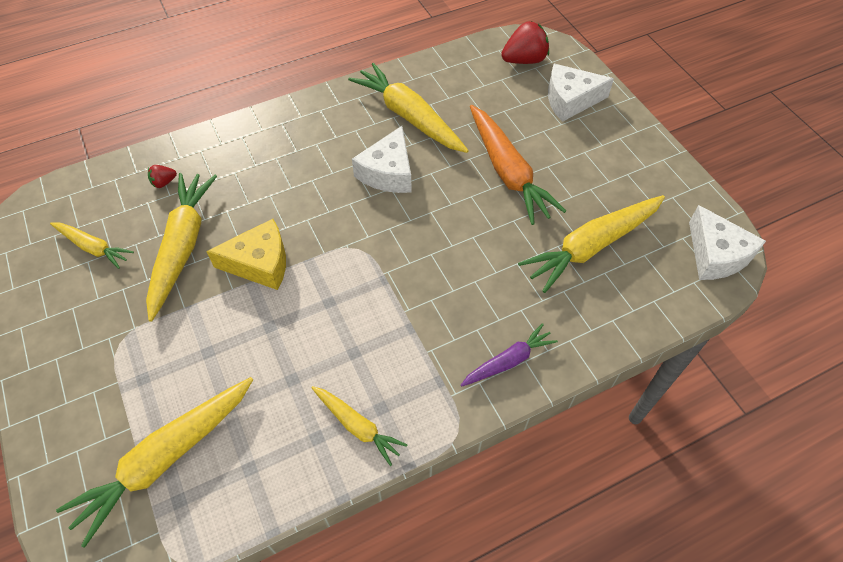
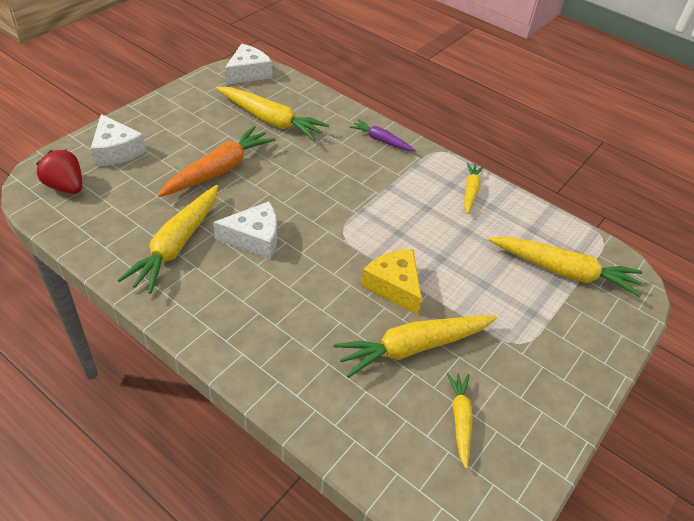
camera: 120 degrees left, 10 degrees down
red strawberry [148,165,177,188] -> none

